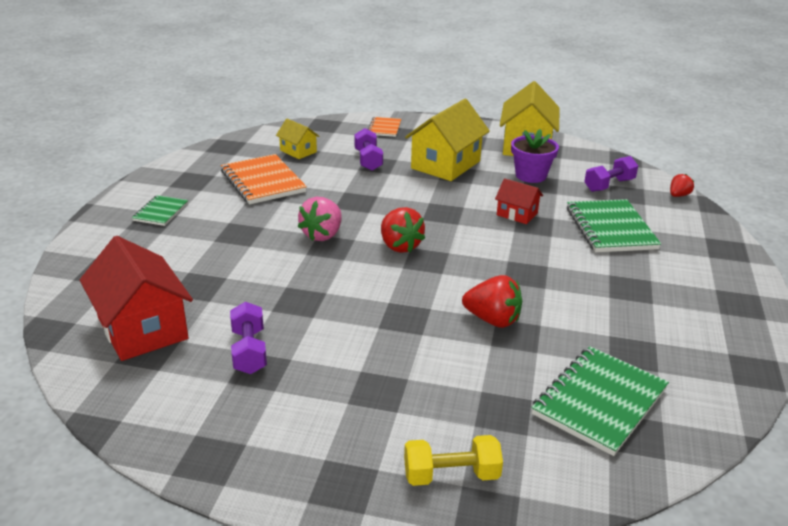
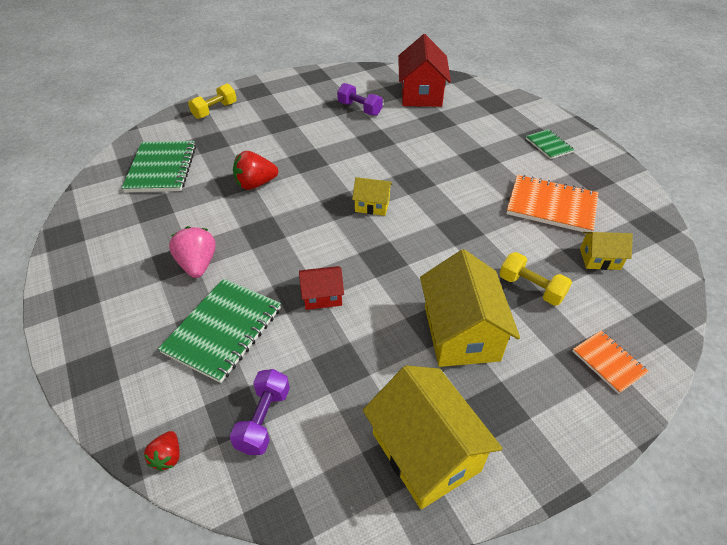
camera: 140 degrees right, 15 degrees up
red house [80,236,193,361] -> red house turned 75 degrees clockwise [398,34,451,107]
pink strawberry [298,197,342,241] -> pink strawberry moved to [169,226,216,278]
purple dumbbell [354,128,383,171] -> yellow dumbbell [500,252,572,306]
red strawberry [381,207,425,253] -> yellow house [352,177,393,216]
purple flower pot [511,129,559,183] -> none
green notebook [567,199,661,252] -> green notebook turned 75 degrees clockwise [158,278,281,383]

